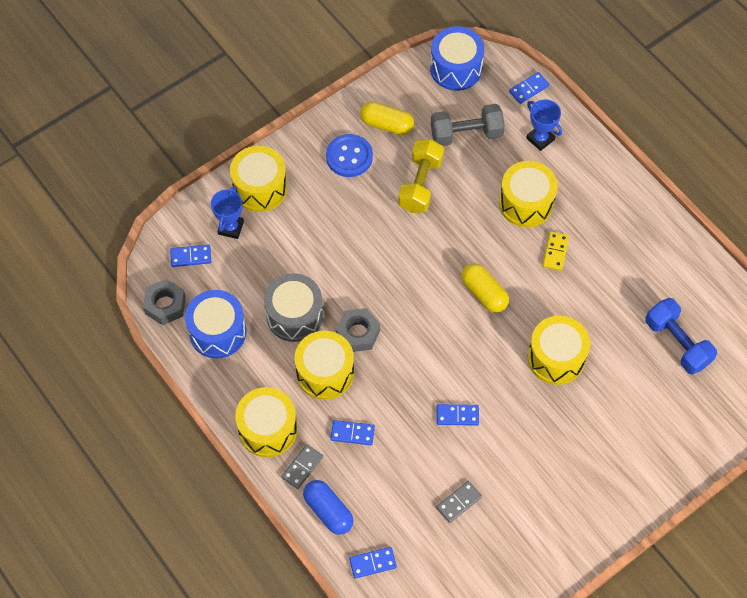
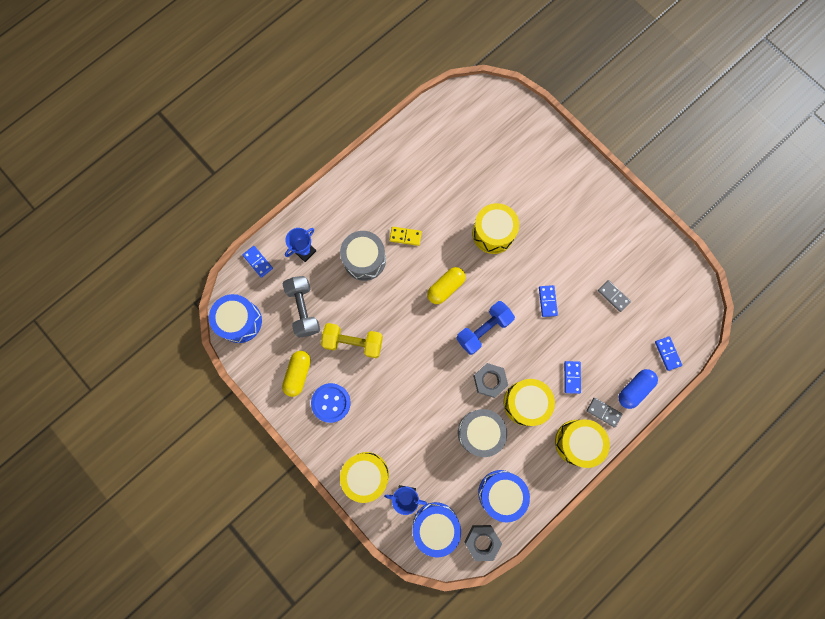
camera: 95 degrees left, 15 degrees up
blue domino [170,244,211,267] -> blue drum [413,502,461,557]
yellow drum [499,161,558,227] -> grey drum [340,231,386,281]
blue dumbbell [645,298,717,375] -> blue dumbbell moved to [456,301,515,355]

